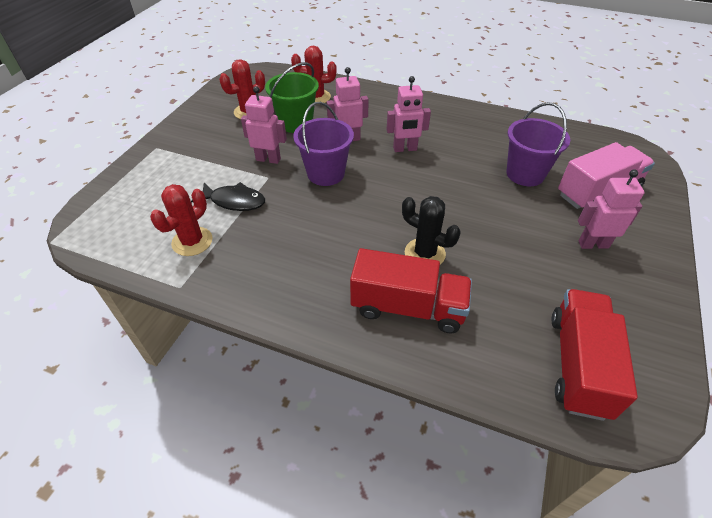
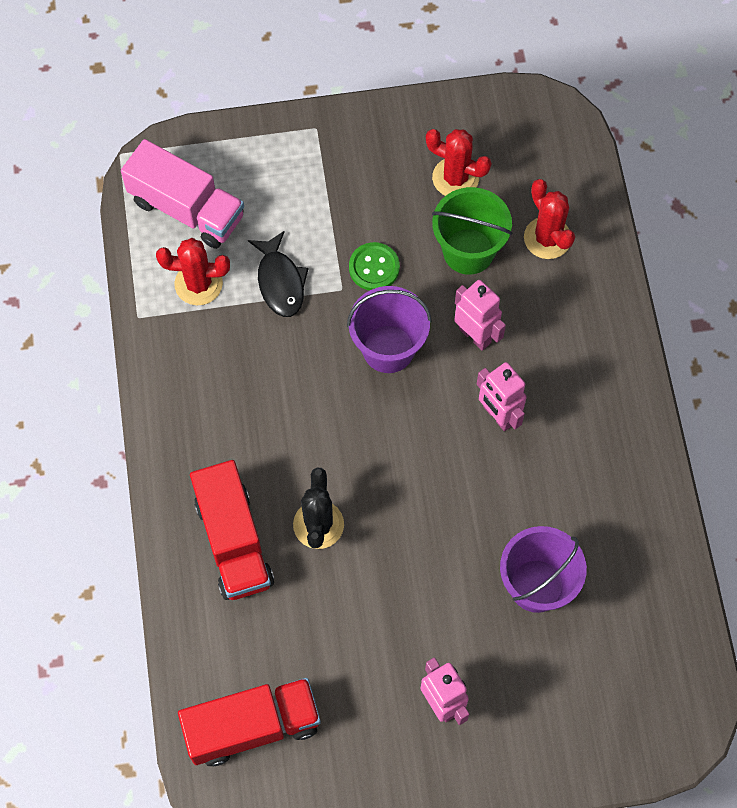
camera: 60 degrees right, 20 degrees up
pink robot [241,86,287,164] -> green button [349,242,400,290]
pink truck [558,142,655,209] -> pink truck moved to [121,139,244,249]

